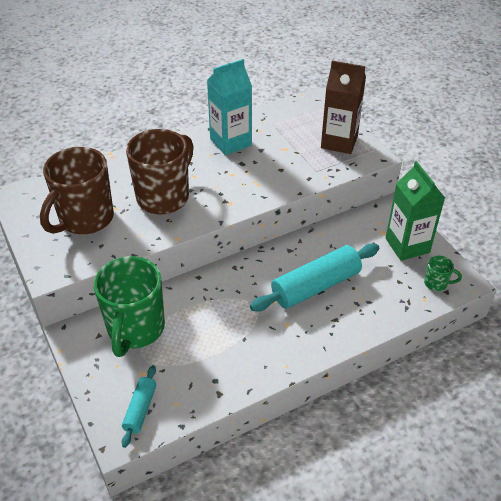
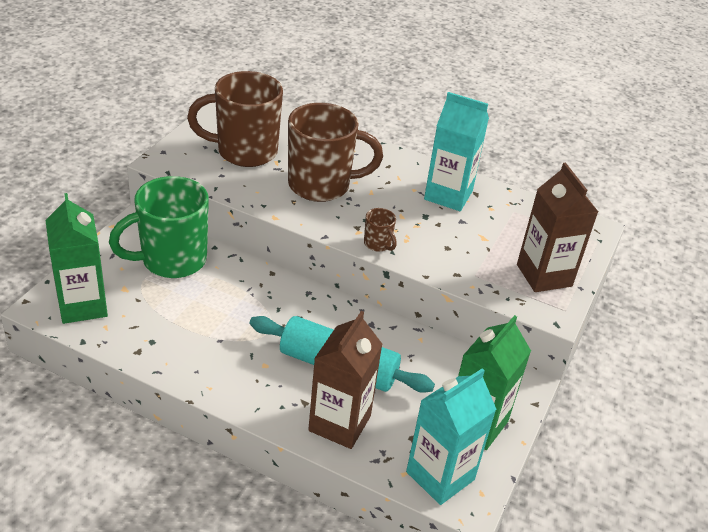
camera: 50 degrees right, 5 degrees down
turquoise rolling pin [122,365,156,448] -> green carton [45,193,108,324]
green mug [424,256,462,291] -> turquoise carton [406,368,497,505]
none -> brown carton [308,311,382,449]
none -> brown mug [364,208,397,252]

